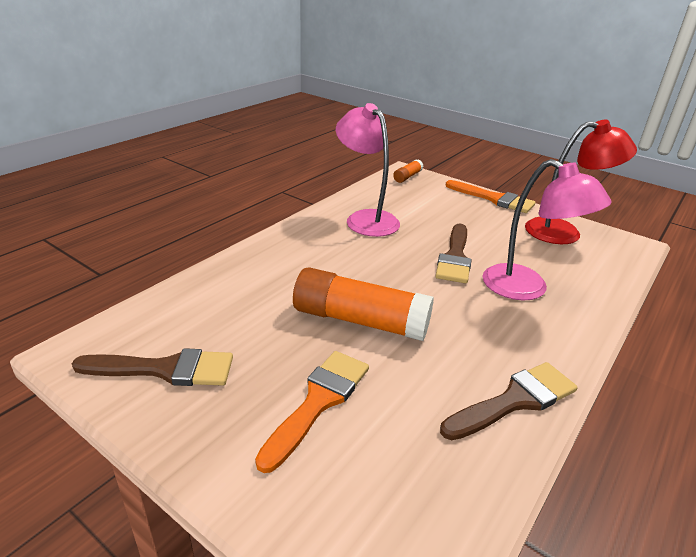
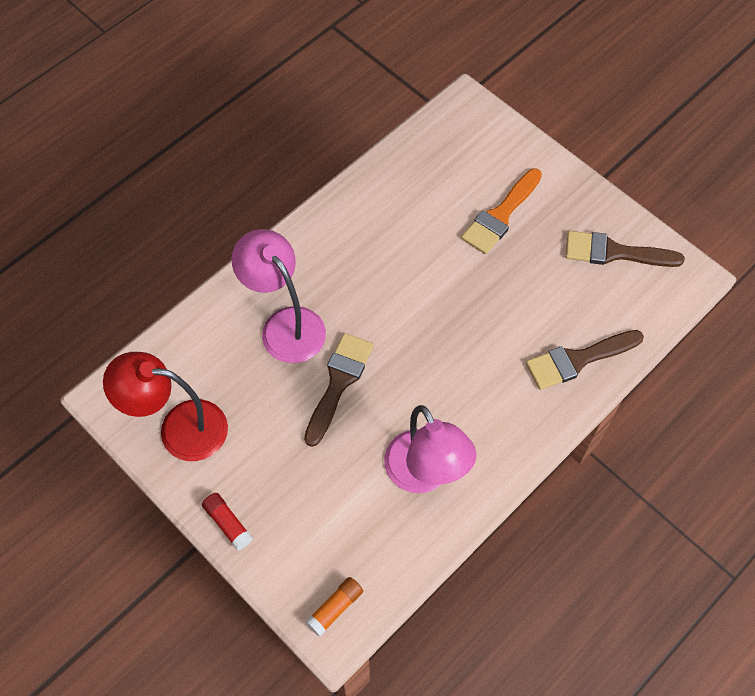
camera: 170 degrees left, 30 degrees up
orange glue stick [293,267,434,341] -> none
brown brush [440,362,578,440] -> brown brush moved to [526,330,644,390]
orange brush [445,180,536,213] -> red glue stick [202,493,253,551]

